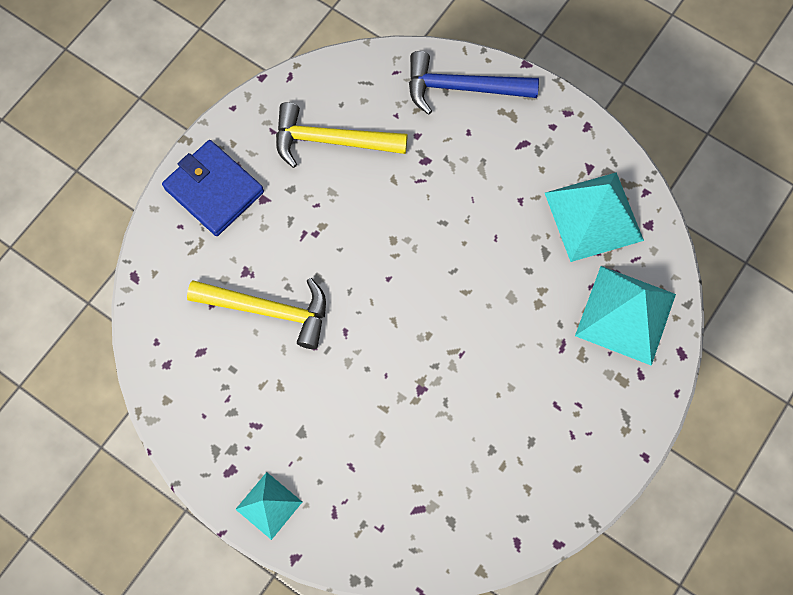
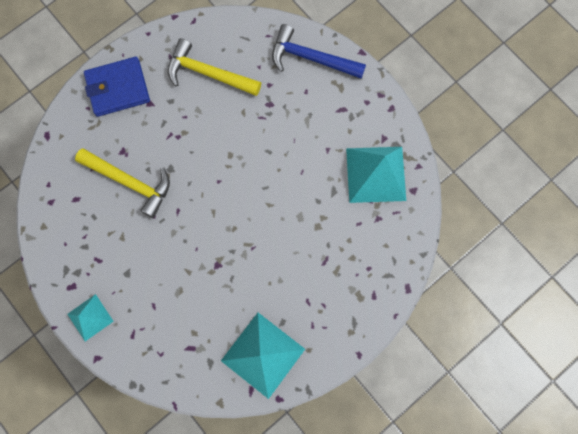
camera: 15 degrees right, 5 degrees up
blue wallet [162,140,264,236] -> blue wallet turned 75 degrees counterclockwise [84,57,150,117]
turquoise pyramid [575,266,676,366] -> turquoise pyramid moved to [221,313,305,399]

